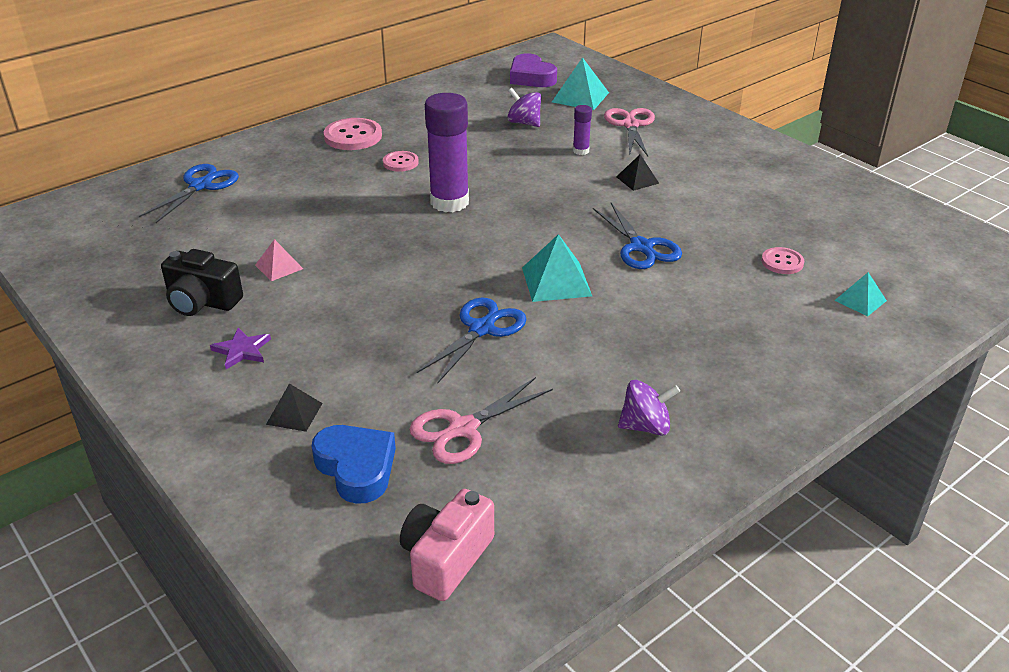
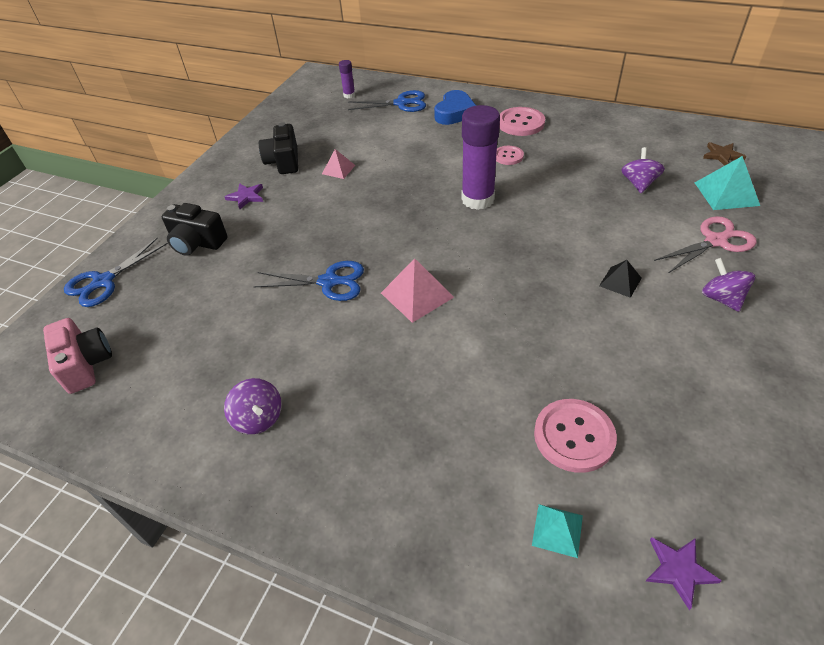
camera: 65 degrees right, 10 degrees up
black pyramid [266,384,323,432] -> black camera [162,203,227,256]
blue heart [311,425,396,504] -> blue heart moved to [434,90,476,125]
pink camera [400,489,494,601] -> pink camera turned 60 degrees clockwise [43,318,112,394]
pink scissors [409,377,553,464] -> none
purple heart [510,54,557,87] -> brown star [703,142,746,166]
turquoise pyramid [522,234,592,302] -> pink pyramid [381,258,454,323]
purple glue stick [573,105,592,155] -> purple glue stick moved to [339,60,355,98]
blue scissors [593,203,682,269] -> blue scissors moved to [64,238,168,307]
pink button [761,247,804,274] -> pink button [534,399,617,473], size x1.69
none -> purple star [646,537,722,610]
none -> purple spinning top [702,258,755,312]

